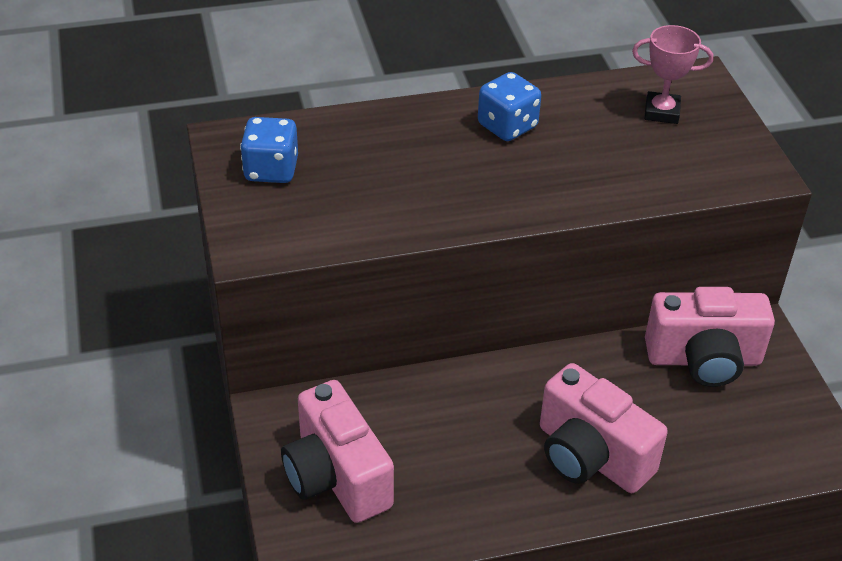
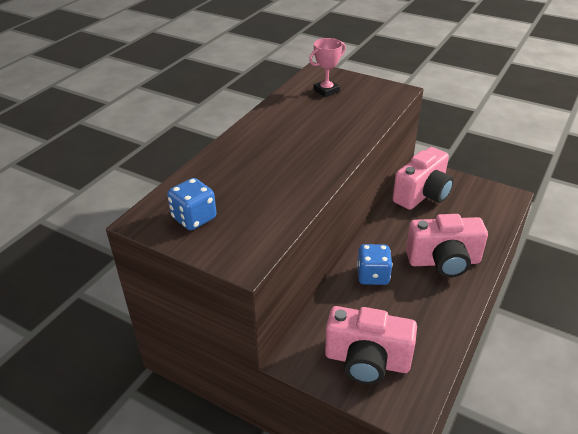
camera: 45 degrees left, 5 degrees down
blue dice [478,72,541,141] -> blue dice moved to [357,244,393,285]

